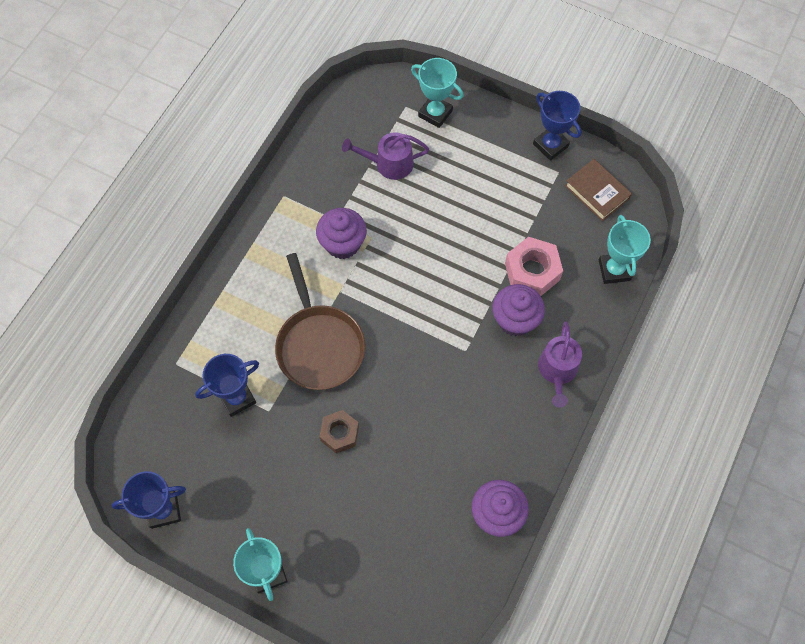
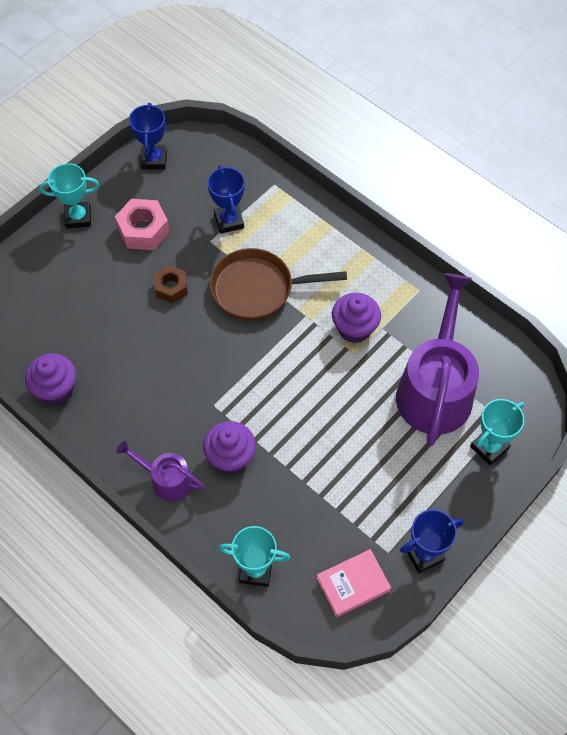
camera: 105 degrees right, 5 degrees down
purple watering can [342,132,429,180] -> purple watering can [396,273,479,446], size x1.97
pink nut [505,237,563,296] -> pink nut moved to [115,199,170,250]
brown book [565,159,632,221] -> pink book [317,549,391,617]

